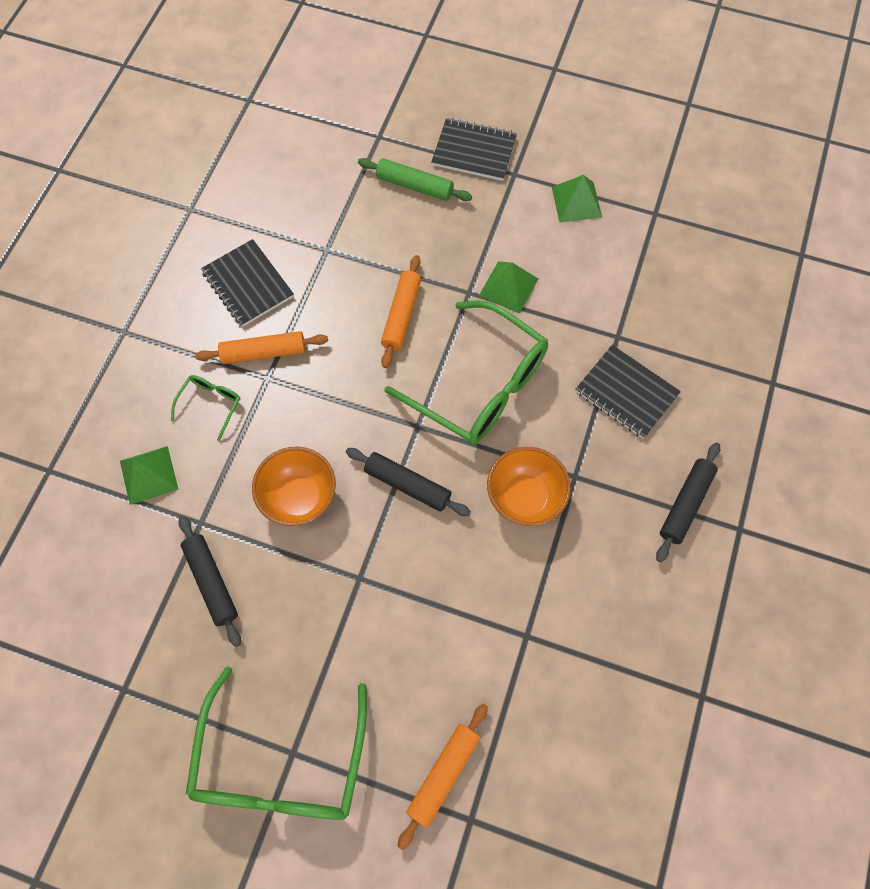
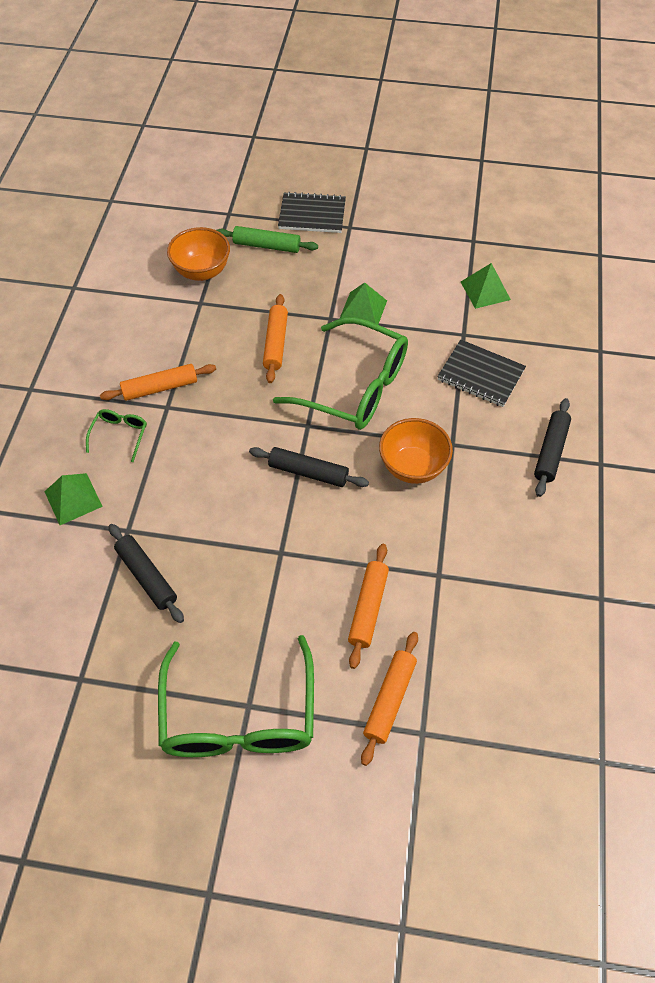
camera: 10 degrees left, 10 degrees down
black notebook [201,239,294,327] -> none
orange bowl [252,447,336,526] -> orange bowl moved to [167,227,230,281]
green pyramid [552,175,602,223] -> green pyramid moved to [461,263,511,309]
none -> orange rolling pin [348,544,389,669]

